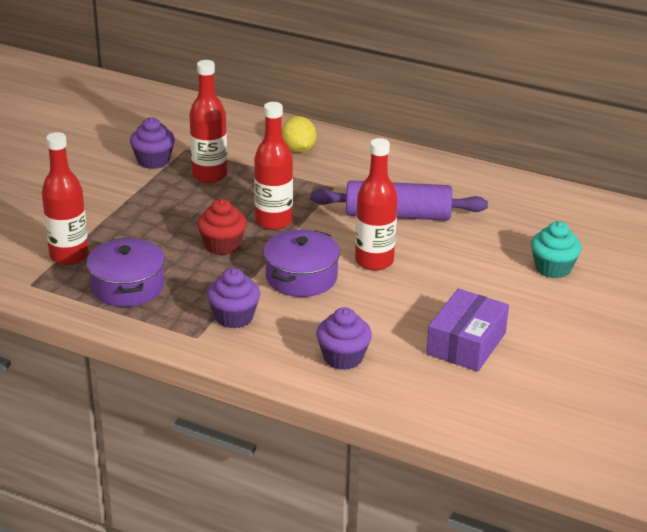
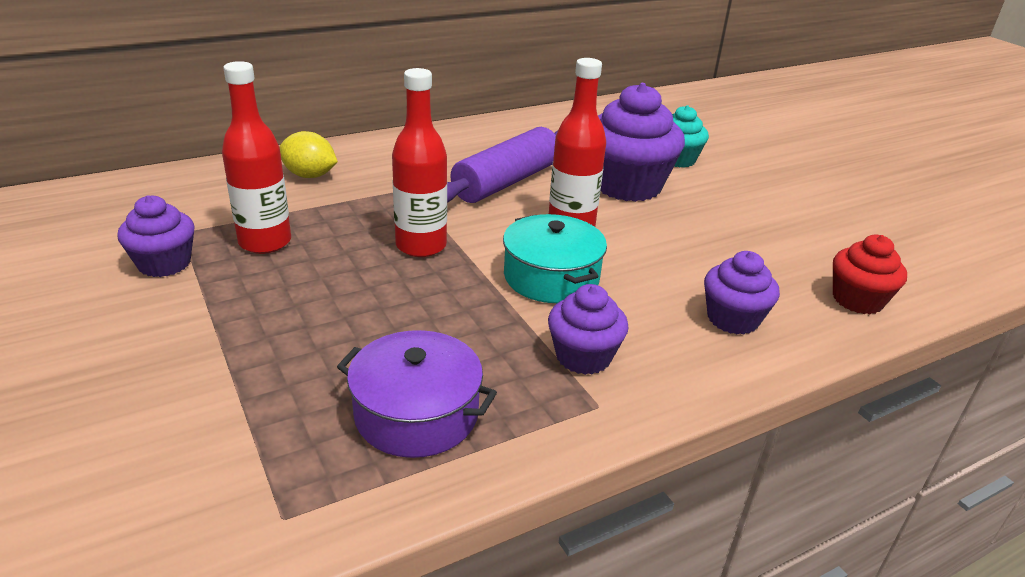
camera: 55 degrees left, 0 degrees up
red bottle [42,132,89,265] -> none
red cupcake [197,199,247,255] -> red cupcake moved to [833,235,907,314]
purple pot [264,230,340,297] -> turquoise pot [503,214,607,303]
purple box [426,289,509,372] -> none
none -> purple cupcake [598,83,685,202]

